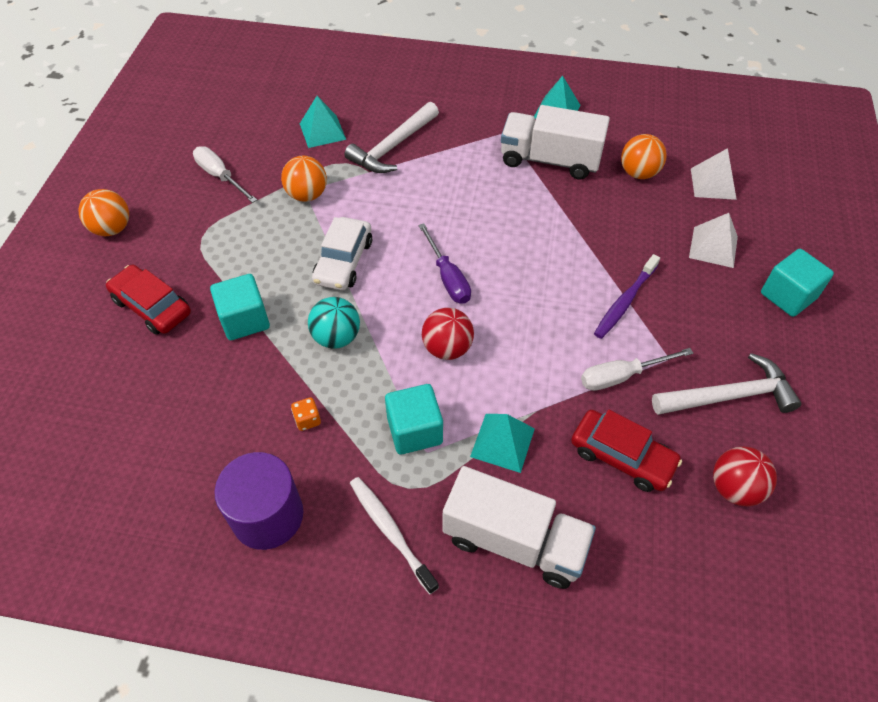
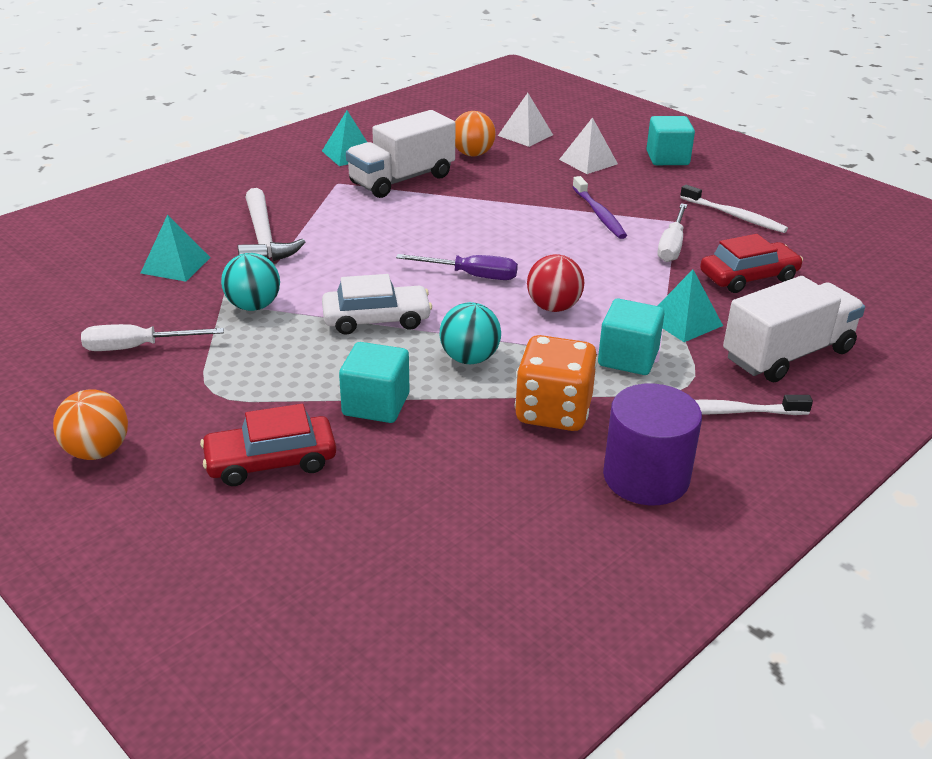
camera: 55 degrees left, 20 degrees down
orange ball [281,156,327,202] -> turquoise ball [221,253,280,311]
orange dice [291,397,321,431] -> orange dice [515,335,598,431], size x2.48
white car [312,217,372,290] -> white car turned 60 degrees counterclockwise [322,274,432,335]
white hammer [652,353,801,415] -> white toothbrush [680,185,788,233]
red ball [713,447,777,506] -> none

